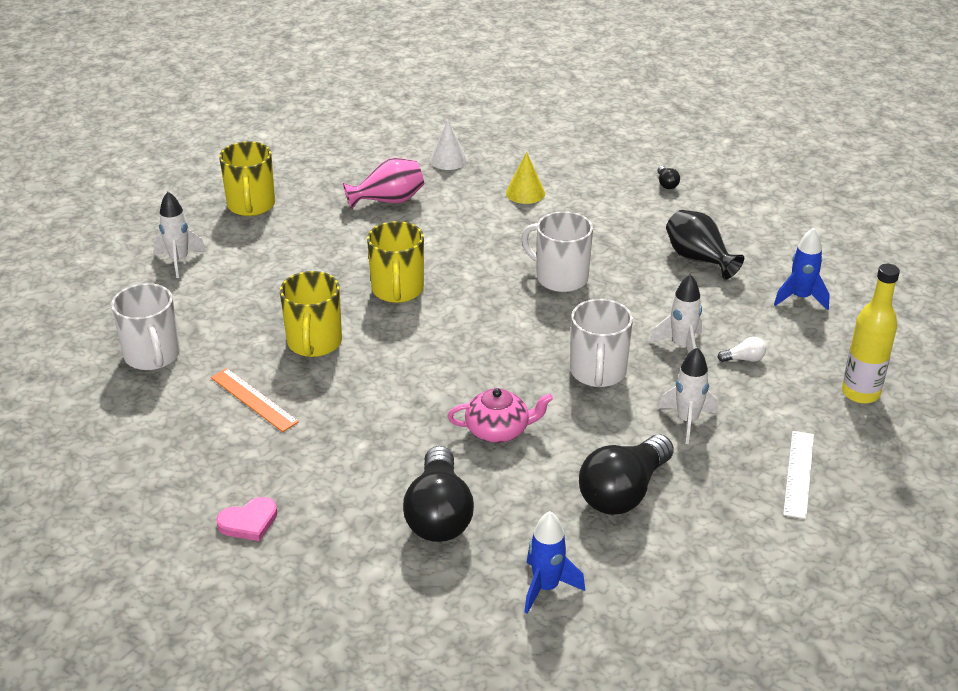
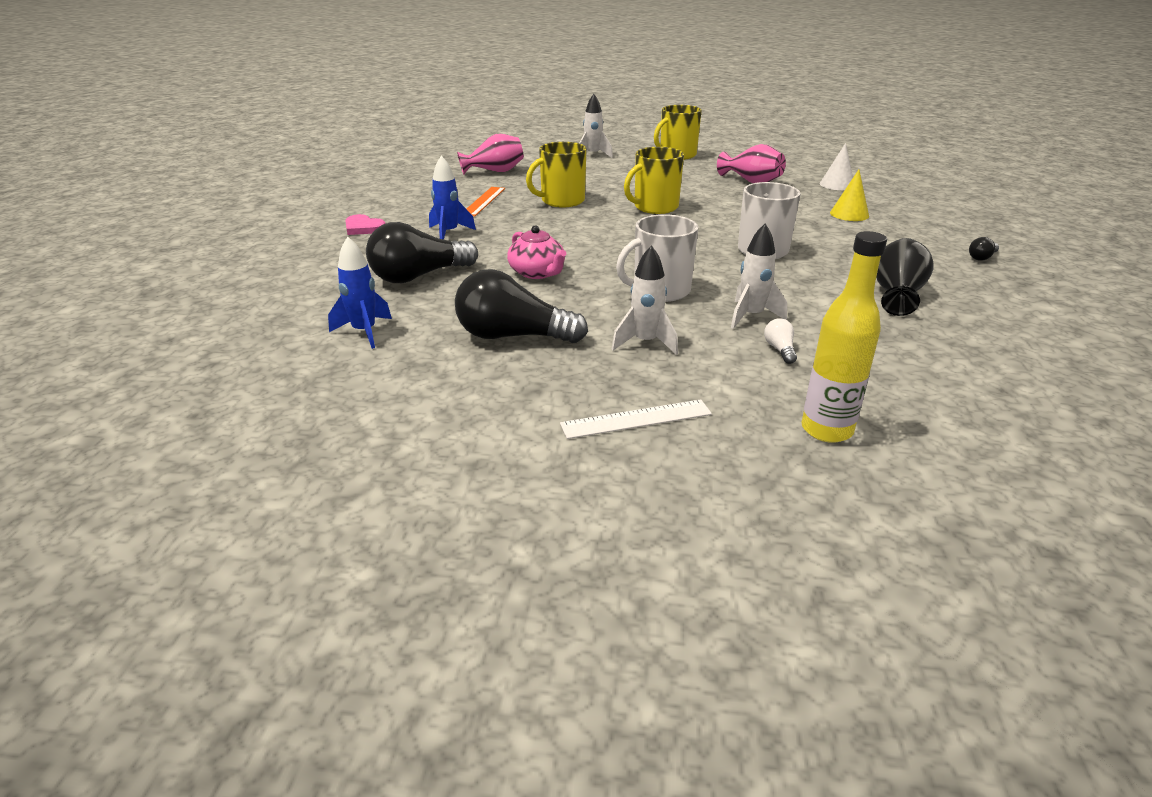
camera: 60 degrees right, 5 degrees down
white mug [111,283,180,370] -> pink vase [457,133,524,175]
white light bulb [717,337,766,362] -> white light bulb turned 150 degrees counterclockwise [764,318,797,364]
blue rocket [774,227,830,310] -> blue rocket moved to [429,156,476,240]

